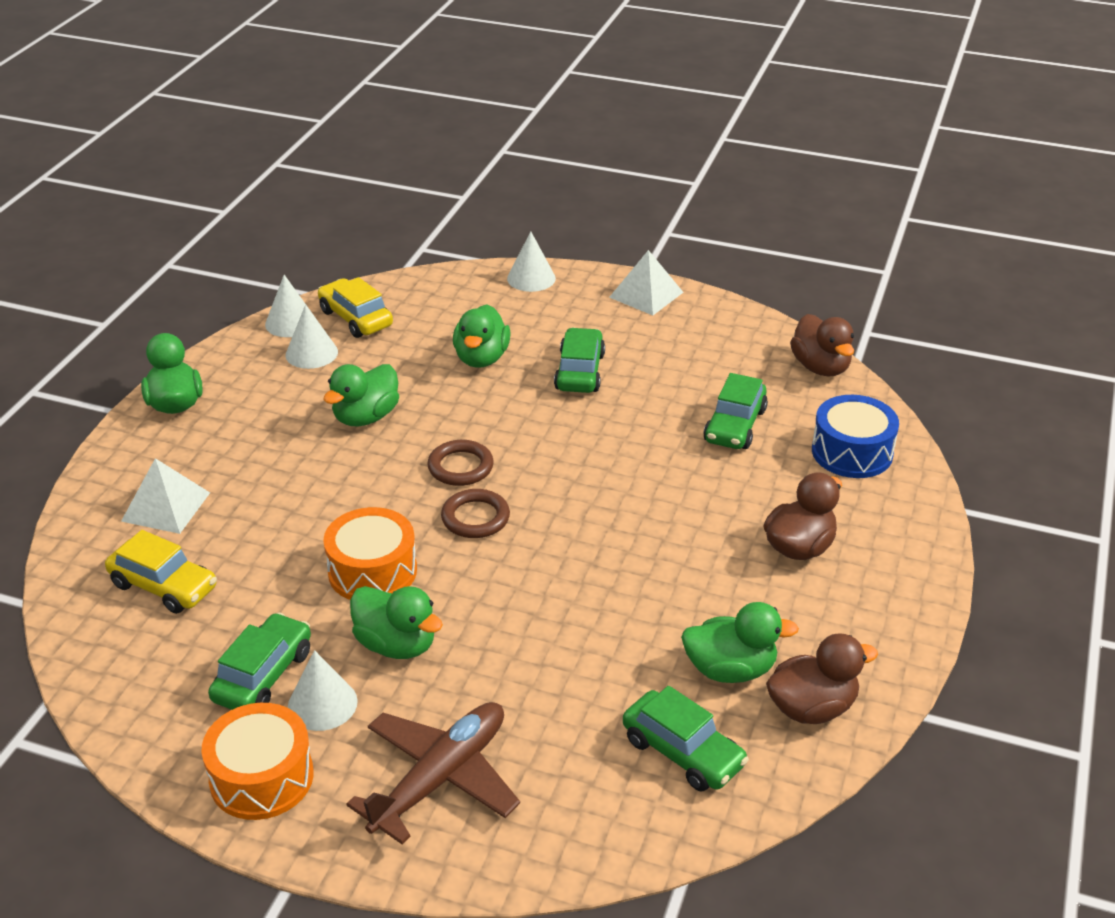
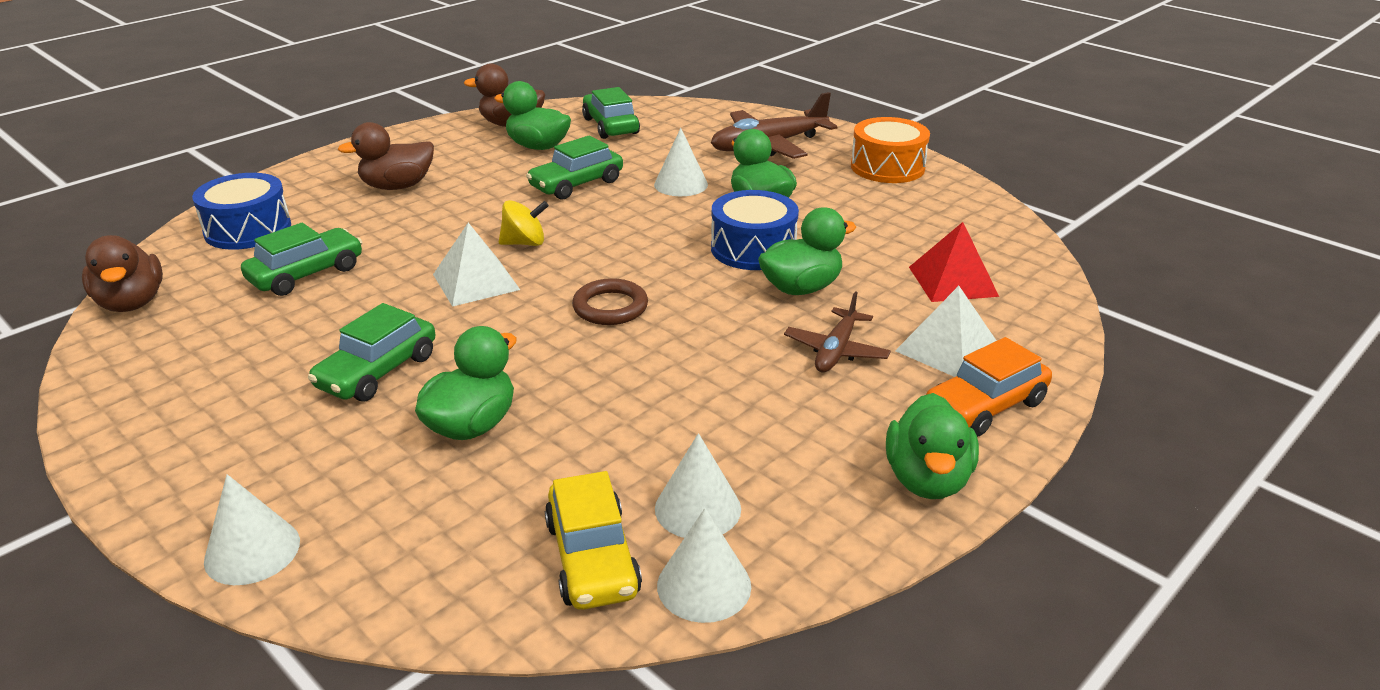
camera: 155 degrees left, 5 degrees down
yellow car [105,530,217,614] -> red pyramid [909,222,999,302]
green car [208,613,311,710] -> green car moved to [526,135,623,200]
white cone [288,650,358,731] -> white cone moved to [654,128,708,196]
green duck [323,364,399,426] -> green duck moved to [758,207,856,295]
orange drum [323,507,417,600] -> blue drum [711,190,799,270]
brown ring [441,489,510,538] -> none
white pyramid [609,250,684,315] -> white pyramid moved to [433,223,520,307]
brown duck [790,314,854,377] -> brown duck turned 150 degrees clockwise [82,235,163,312]
none -> yellow spinning top [499,200,549,246]
none -> brown plane [784,291,891,373]
none -> orange car [926,337,1052,437]

